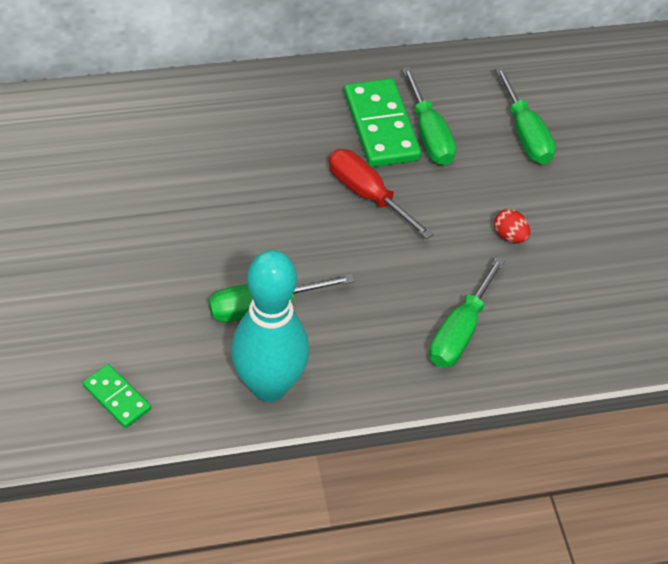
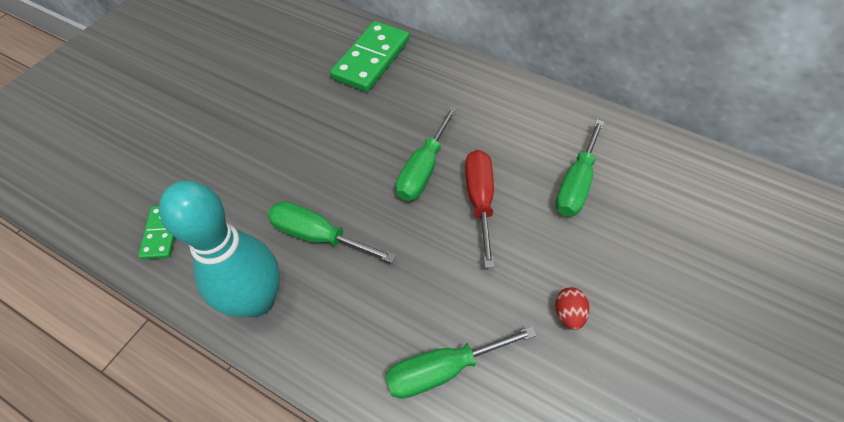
camera: 45 degrees right, 5 degrees up
green domino [344,78,421,167] -> green domino moved to [330,21,409,92]
green screwdriver [495,67,556,164] -> green screwdriver moved to [396,106,457,201]

